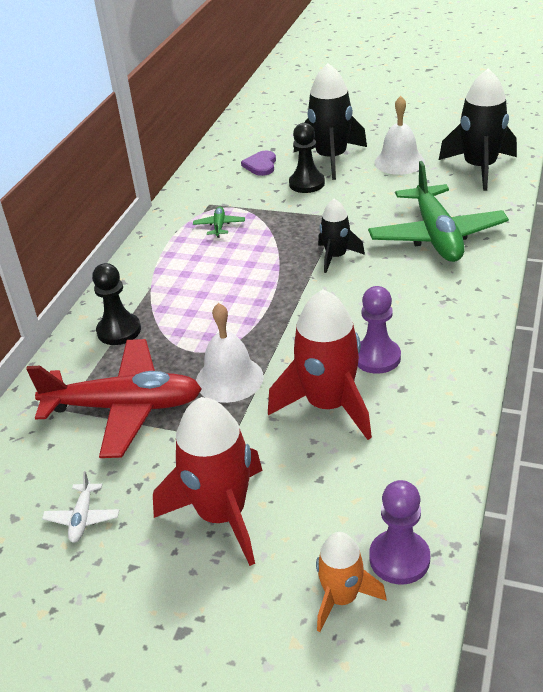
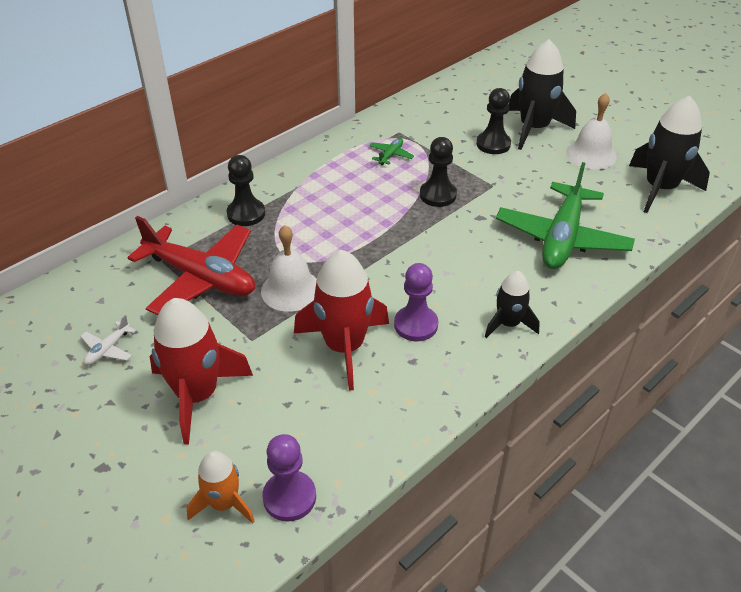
camera: 25 degrees right, 5 degrees up
purple heart [241,151,276,176] -> none
black rocket [318,199,365,273] -> black rocket moved to [485,271,540,338]
none -> black pawn [420,137,457,207]

